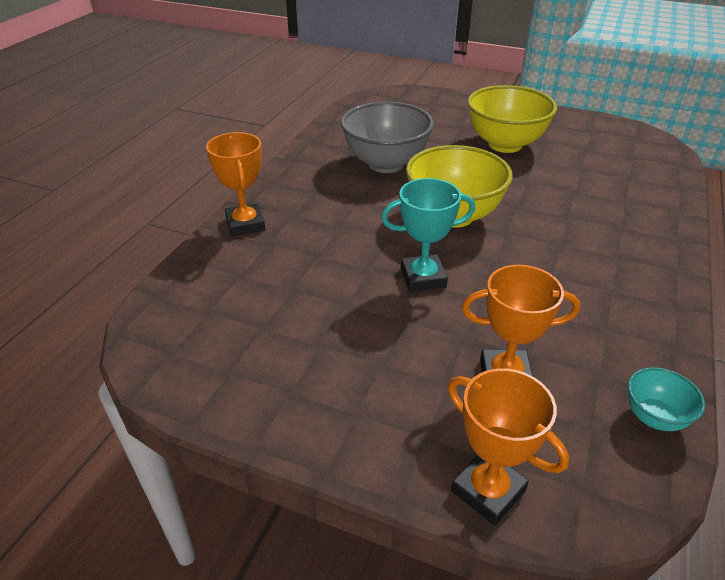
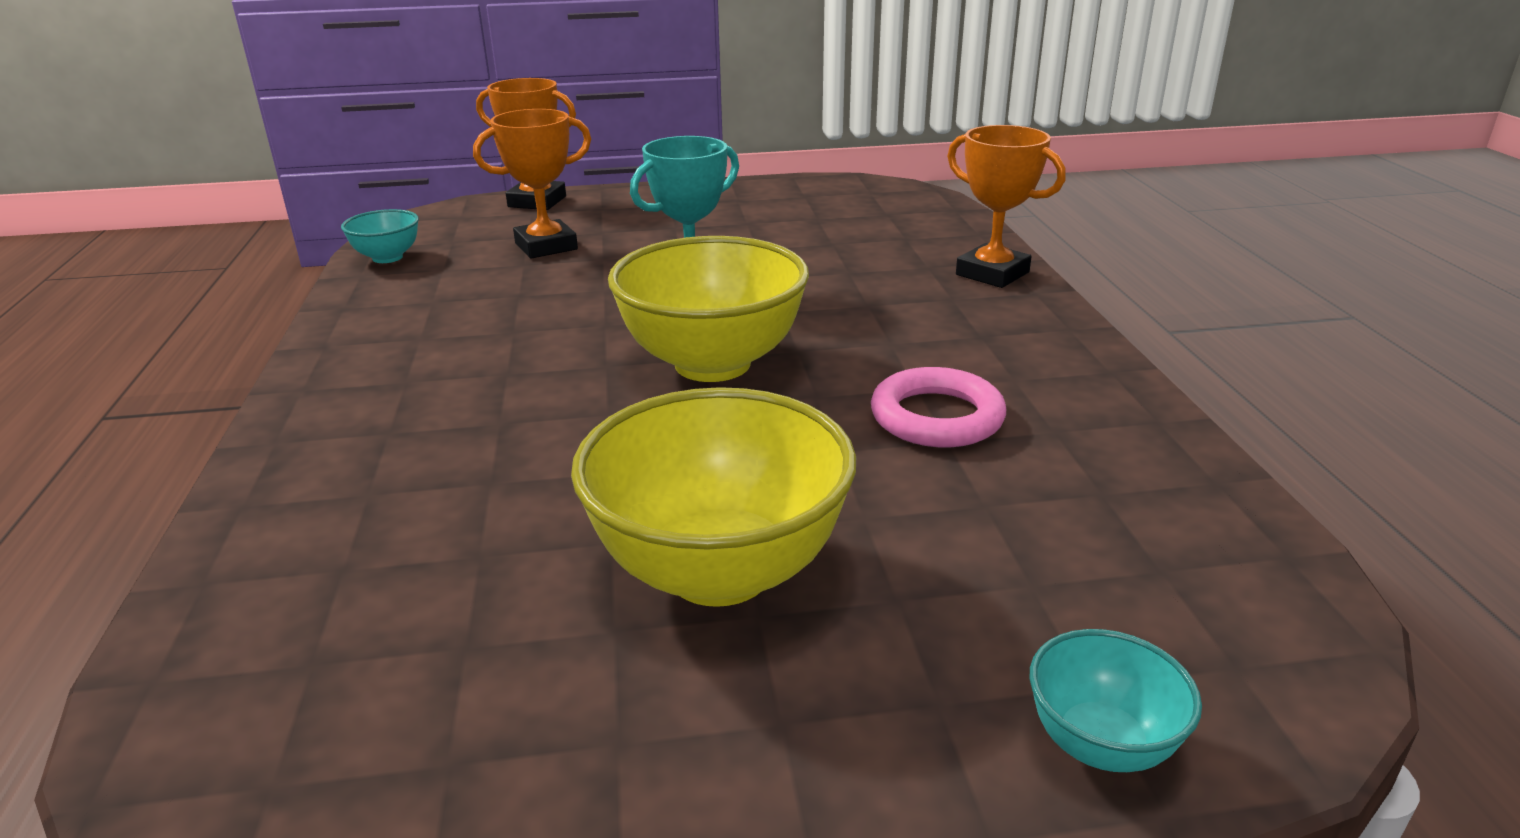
camera: 150 degrees right, 10 degrees down
grey bowl [341,102,434,173] -> pink ring [871,367,1006,447]
none -> turquoise bowl [1030,629,1202,772]

